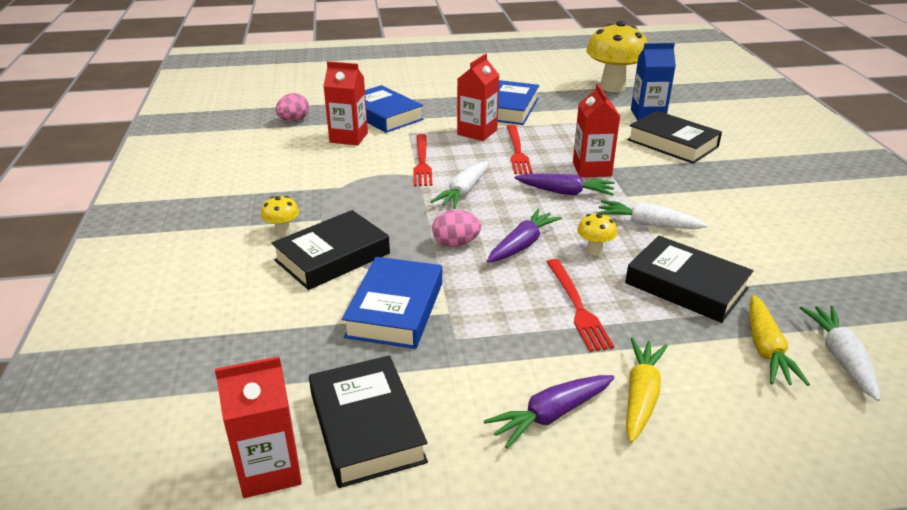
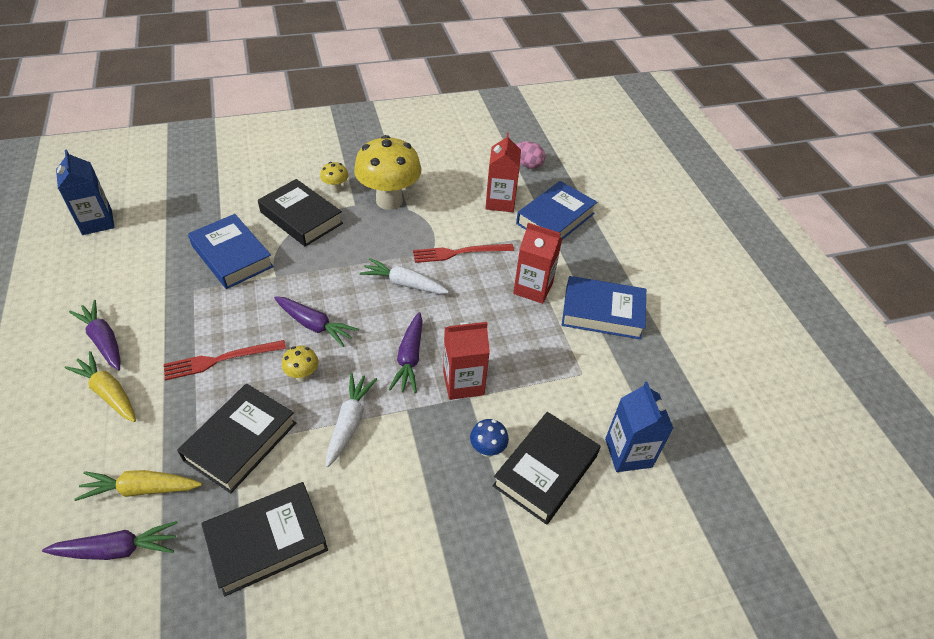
camera: 80 degrees right, 15 degrees up
red carton [215,356,302,498] -> blue carton [56,149,115,235]
black book [309,355,428,488] -> black book moved to [201,482,328,597]
blue book [342,257,442,349] -> blue book turned 45 degrees clockwise [188,214,274,289]
pink egg [432,210,481,247] -> none
red fork [507,125,533,174] -> none
yellow mushroom [587,21,648,92] -> yellow mushroom moved to [354,135,422,210]
yellow carrot [626,338,668,443] -> yellow carrot turned 150 degrees counterclockwise [65,351,136,422]
white carrot [800,306,880,401] -> purple carrot [42,521,178,560]
none -> blue mushroom [470,419,509,457]

